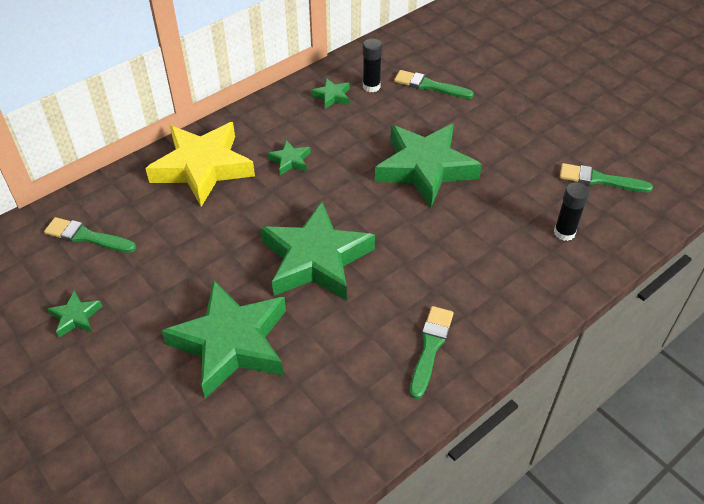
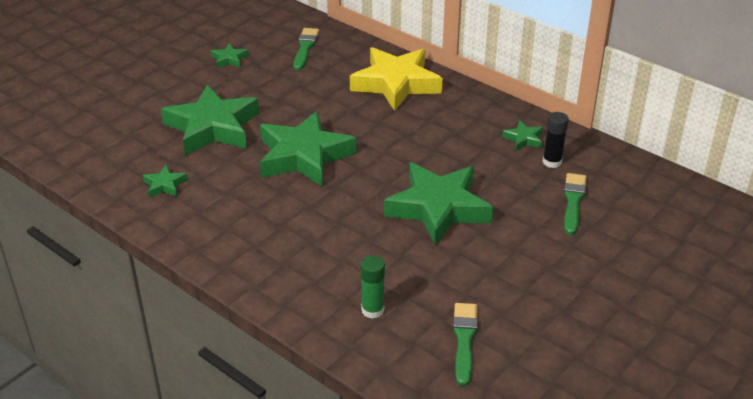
camera: 80 degrees right, 10 degrees down
green star [267,140,311,175] -> green star moved to [142,165,188,198]
green brush [410,306,454,399] -> none
black glue stick [554,183,589,241] -> green glue stick [360,255,385,319]

